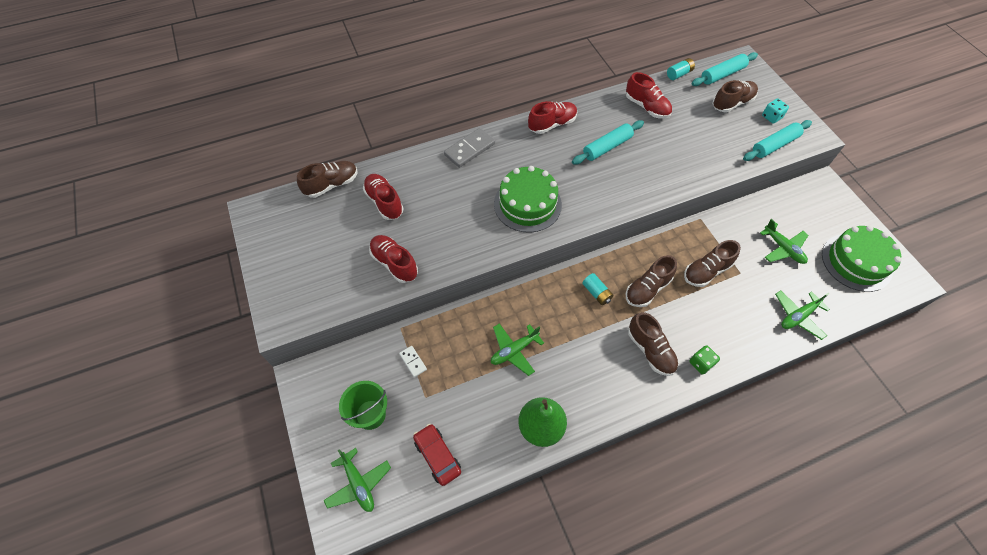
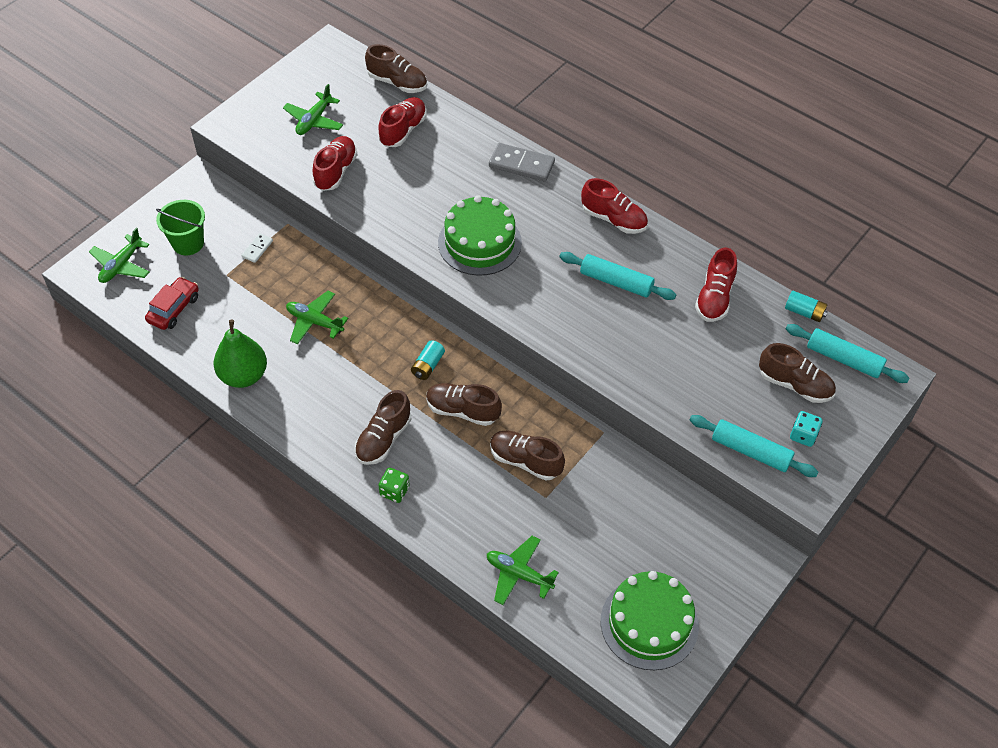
camera: 60 degrees right, 5 degrees down
green plane [760,219,808,264] -> green plane moved to [283,84,343,135]

